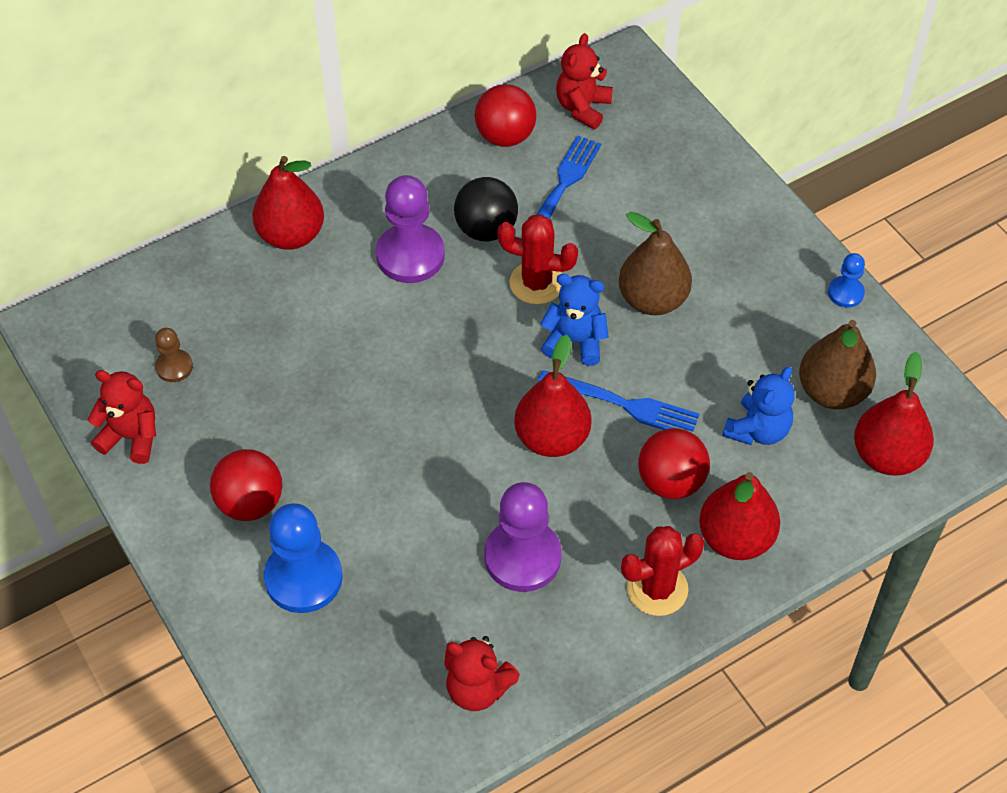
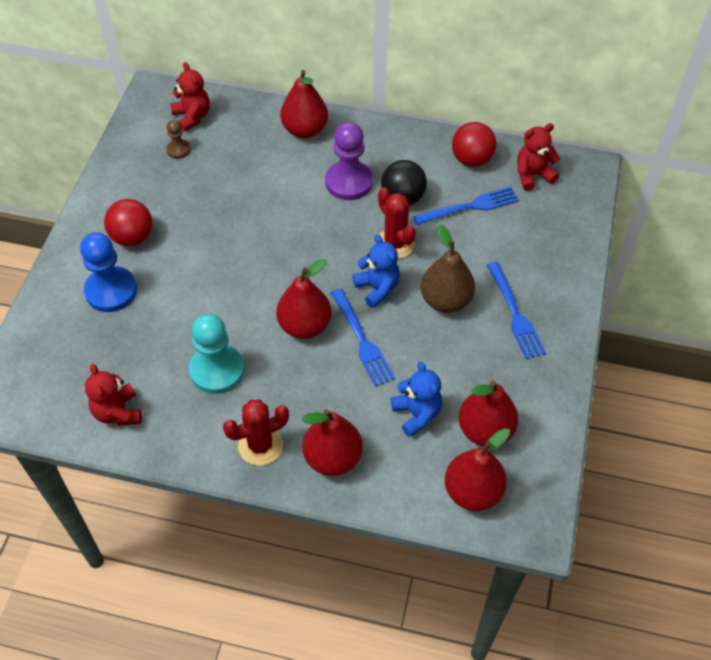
camera: 45 degrees right, 0 degrees up
red teddy bear [88,370,156,464] -> red teddy bear moved to [170,62,210,132]
purple pawn [485,482,562,592] -> turquoise pawn [189,314,244,394]
red cactus [621,526,704,616] -> red cactus turned 45 degrees counterclockwise [223,399,289,465]
red ball [638,428,710,499] -> none
blue teddy bear [722,367,795,445] -> blue teddy bear turned 105 degrees counterclockwise [391,361,442,437]
brown pear [799,320,876,409] -> red pear [459,380,518,446]
blue pawn [828,253,865,308] -> none
none -> blue fork [487,262,546,359]

